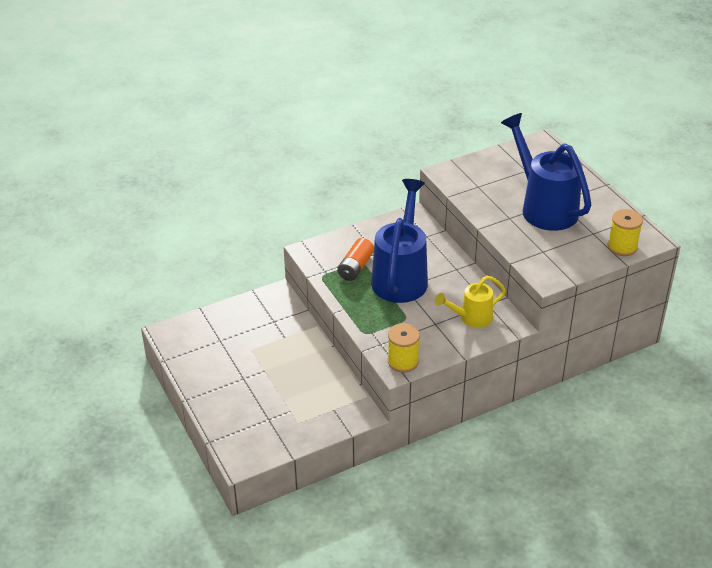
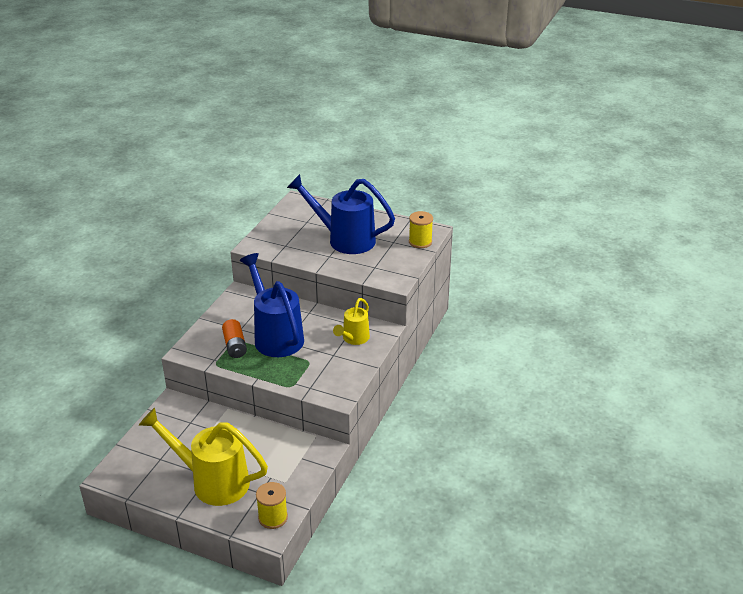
camera: 40 degrees left, 5 degrees down
yellow spool [388,323,420,373] -> yellow spool moved to [256,482,288,529]
none -> yellow watering can [139,408,268,506]

